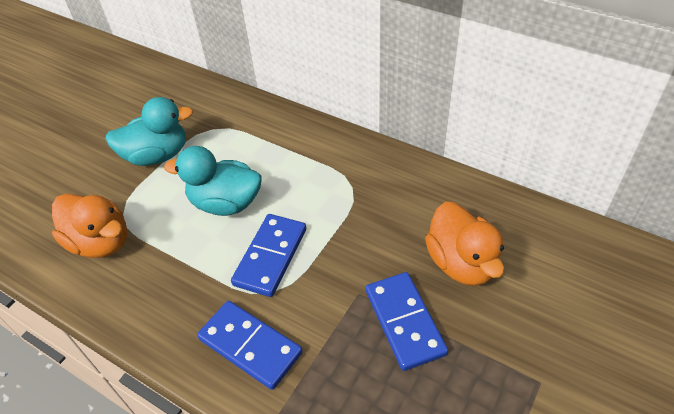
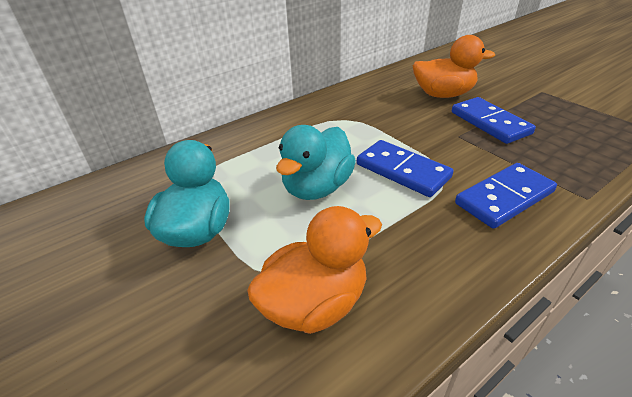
camera: 70 degrees left, 10 degrees down
blue domino [366,272,448,371] -> blue domino turned 60 degrees clockwise [452,97,536,144]

